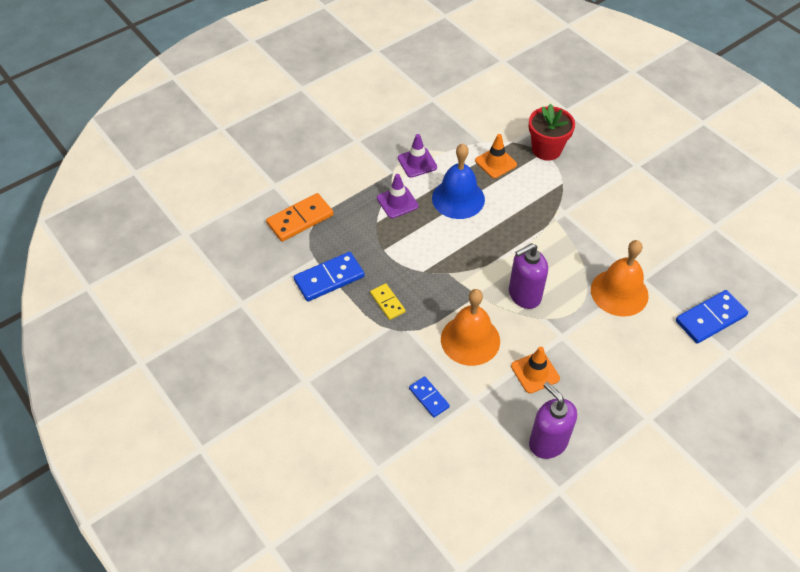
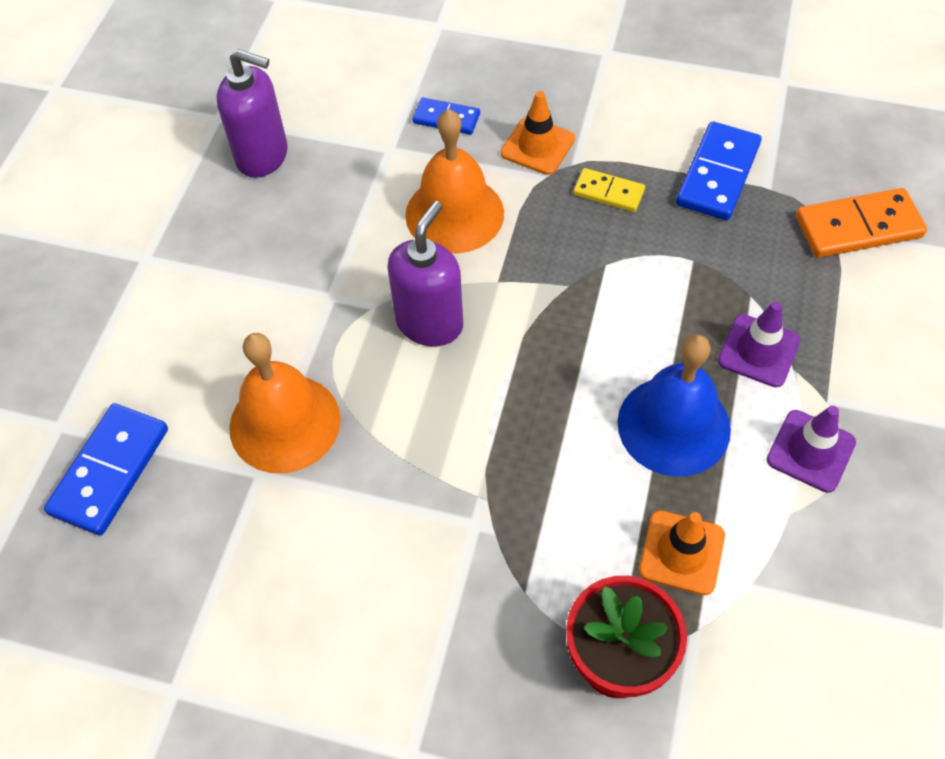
camera: 145 degrees right, 5 degrees up
orange domino [266,193,333,242] -> orange domino turned 60 degrees clockwise [796,188,927,258]
orange traffic cone [511,347,560,394] -> orange traffic cone moved to [501,91,575,175]

